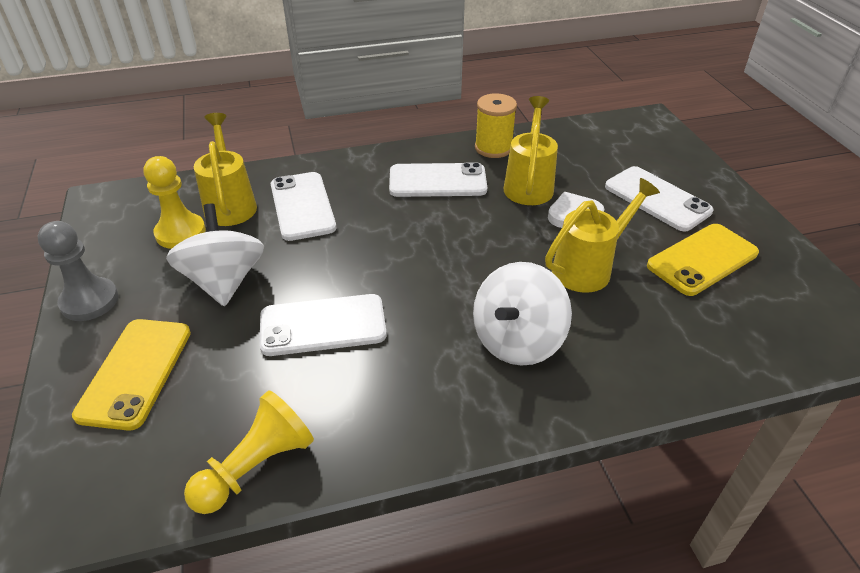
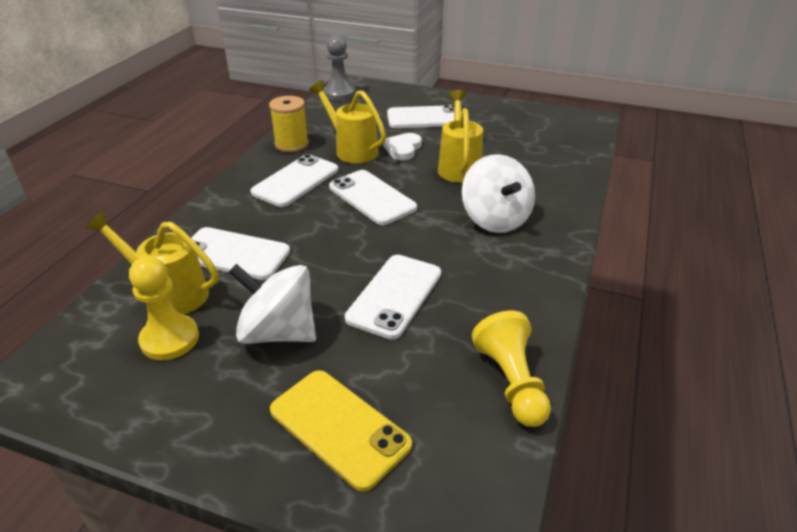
camera: 55 degrees left, 5 degrees down
grey pawn [38,221,119,321] -> grey pawn moved to [323,35,356,100]
yellow phone [647,224,759,296] -> none
none -> white phone [329,170,417,225]

